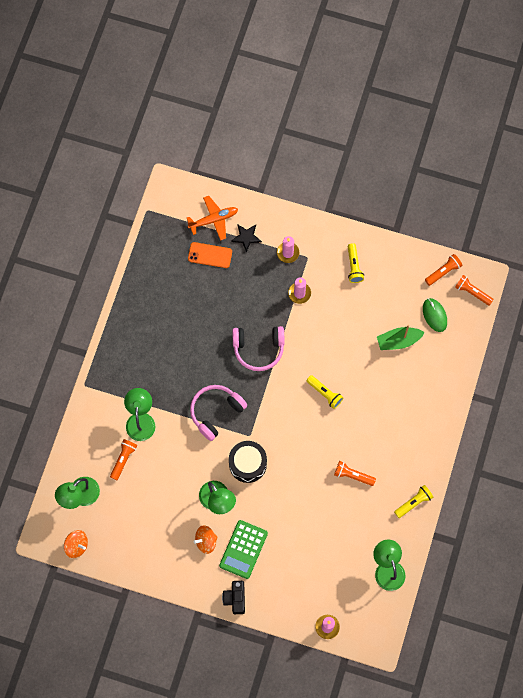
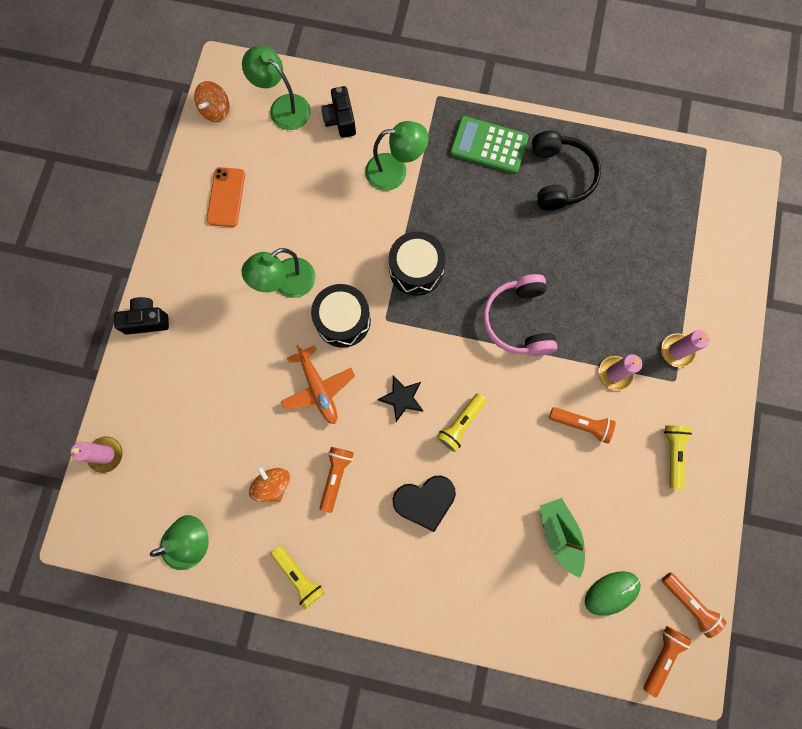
camera: 85 degrees right, 5 degrees up
orange flashlight [110,439,137,480] -> orange flashlight moved to [549,407,616,444]
orange plane [187,196,238,241] -> orange plane moved to [281,345,355,424]
orange phone [188,242,232,268] -> orange phone moved to [207,167,245,227]
pink headphones [190,385,247,441] -> black drum [389,232,446,296]
orange spinning top [193,525,218,554] -> orange spinning top moved to [249,466,290,502]
green calculator [219,520,268,579] -> green calculator moved to [450,116,529,174]
black star [231,224,262,252] -> black star moved to [377,376,423,422]
yellow flashlight [348,243,364,283] -> yellow flashlight turned 105 degrees clockwise [664,425,692,489]
none -> black camera [321,86,356,138]
none -> black heart [393,476,456,532]
none -> black headphones [532,131,601,211]

